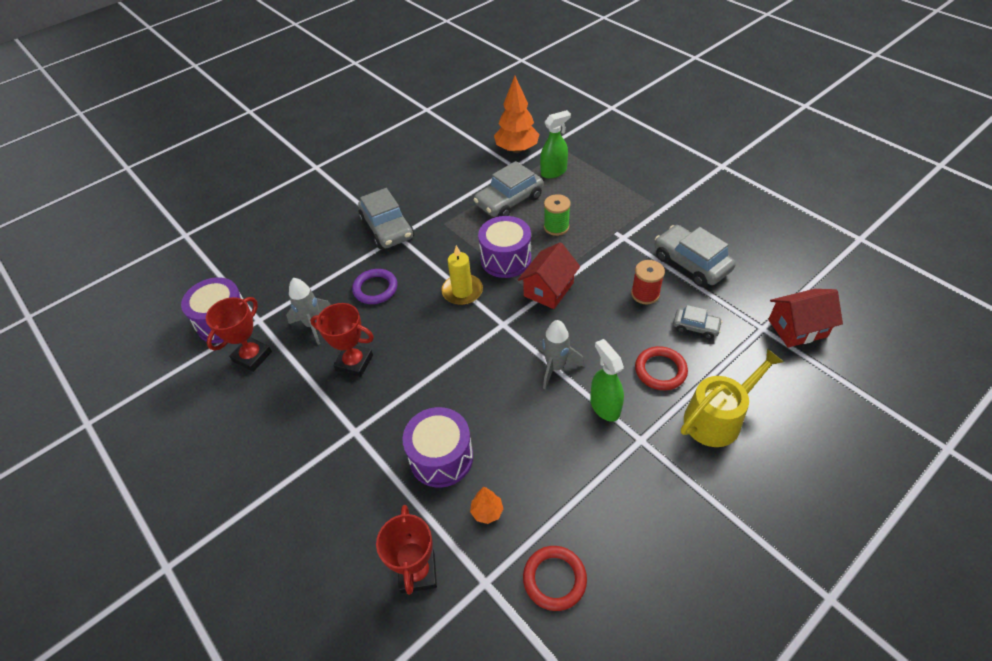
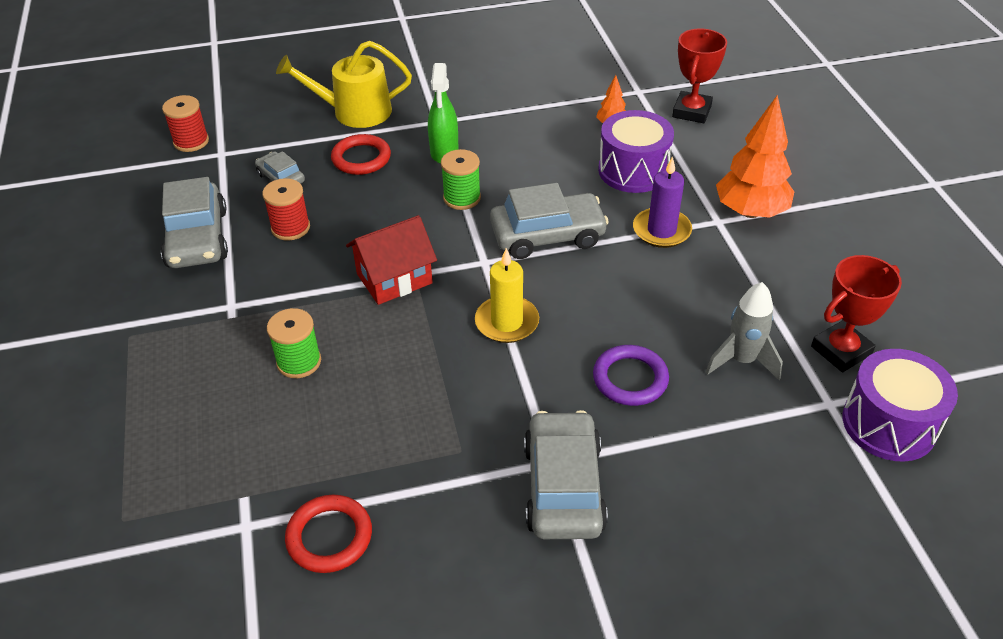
camera: 155 degrees left, 5 degrees down
red trophy [310,303,374,377] -> none
grey car [474,161,543,217] -> grey car moved to [490,183,609,259]
purple drum [478,216,531,278] -> none
orange tree [494,76,539,153] -> orange tree moved to [716,95,794,218]
red ring [523,546,587,611] -> red ring moved to [285,495,372,573]
grey rocket [538,320,584,389] -> green spool [441,149,481,210]
green spray bottle [540,110,571,179] -> none
red house [768,289,843,348] -> red spool [162,95,209,152]
none -> purple candle [633,156,692,248]

